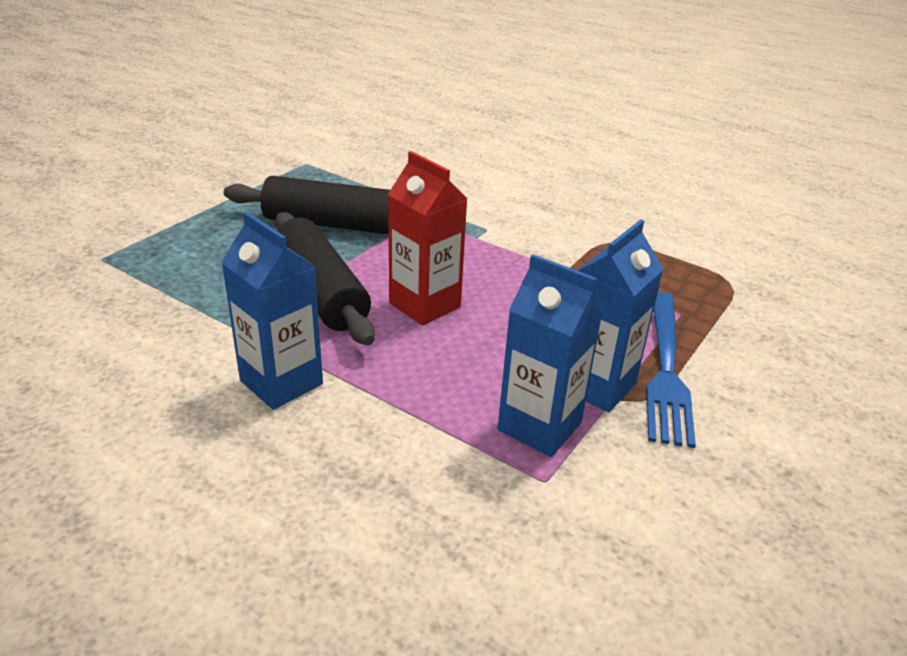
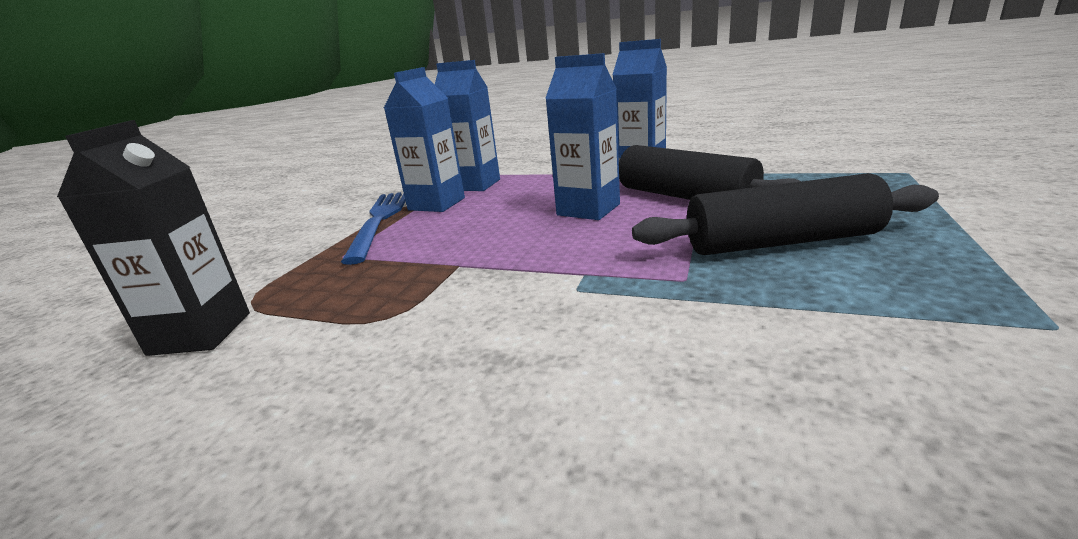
camera: 170 degrees right, 10 degrees down
red carton [388,151,468,326] -> blue carton [545,53,620,220]
none -> black carton [57,120,250,356]

